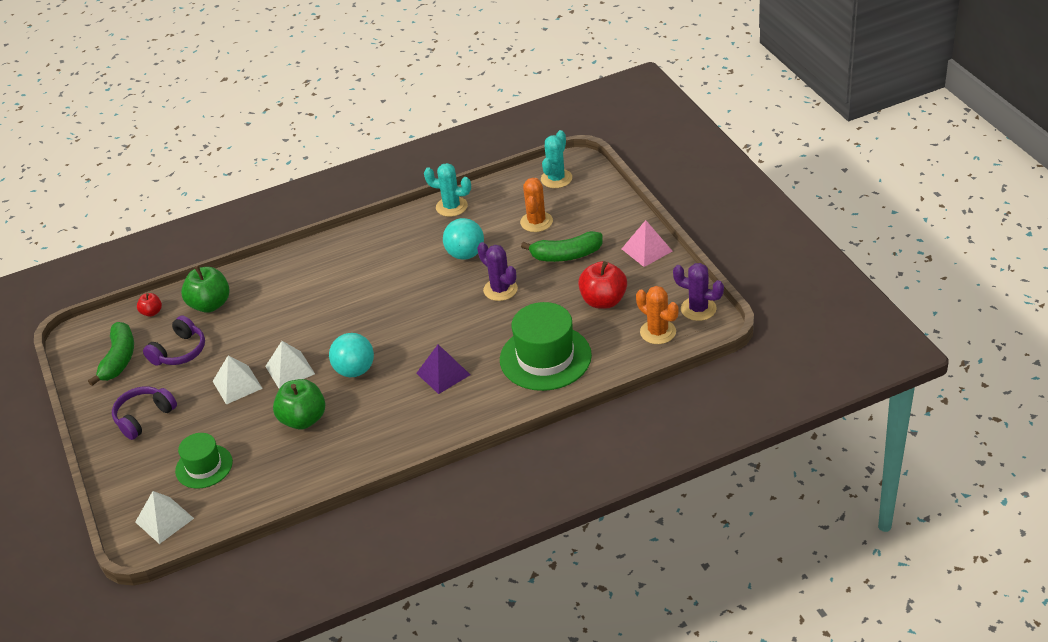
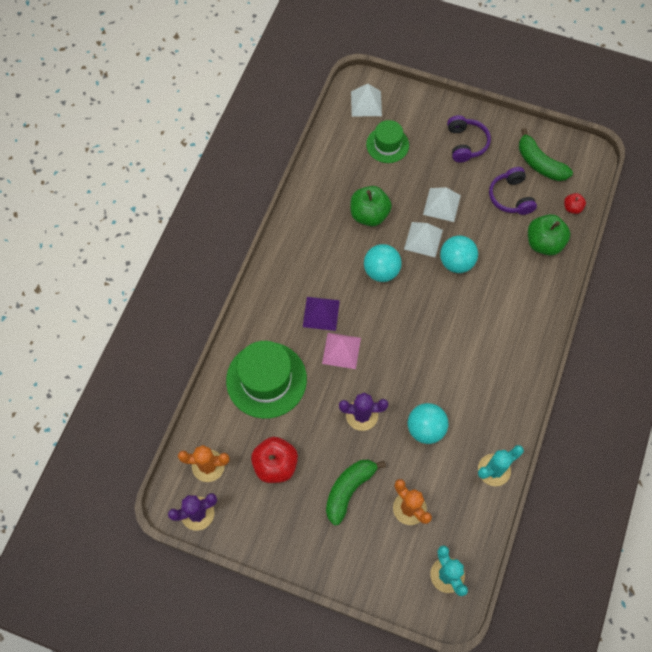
camera: 130 degrees right, 25 degrees up
pink pyramid [622,220,672,267] -> pink pyramid moved to [322,333,361,369]
none -> turquoise ball [440,236,478,273]

